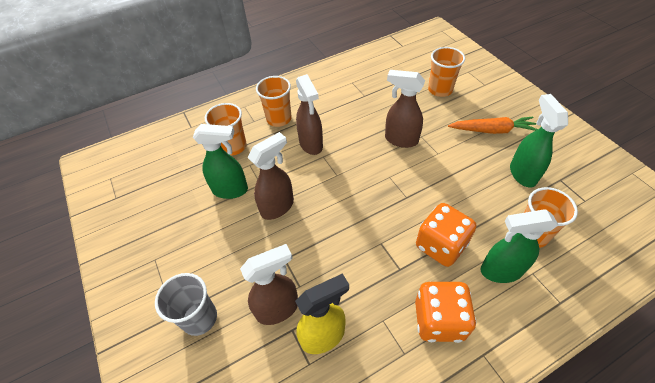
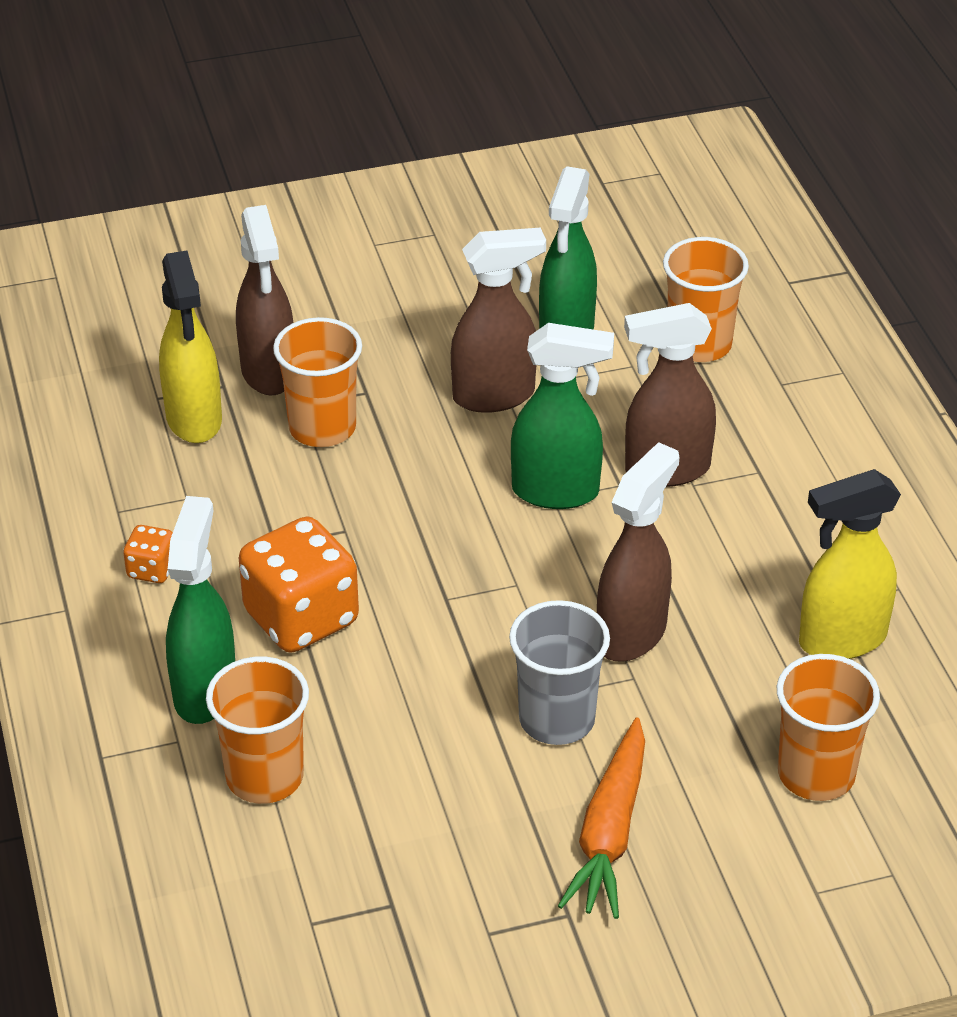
camera: 100 degrees right, 10 degrees down
grey cup [155,273,217,336] -> grey cup moved to [509,600,610,745]
brown spray bottle [248,132,294,220] -> brown spray bottle turned 75 degrees counterclockwise [451,228,546,413]
orange cup [256,76,292,127] -> orange cup moved to [273,317,362,447]
orange dice [415,282,476,343] -> orange dice [123,525,173,583], size x0.47
green spray bottle [510,94,568,187] -> green spray bottle moved to [511,323,614,509]
none -> yellow spray bottle [799,469,901,659]

